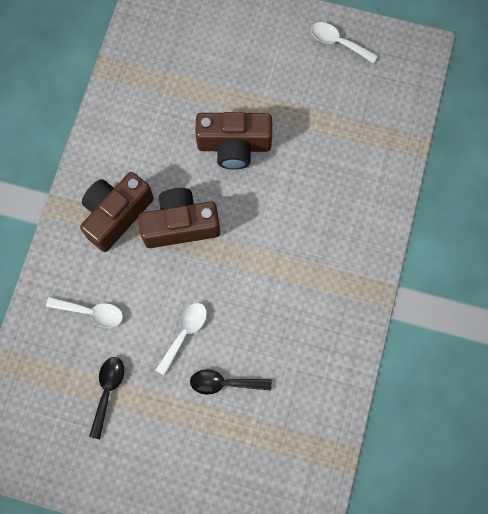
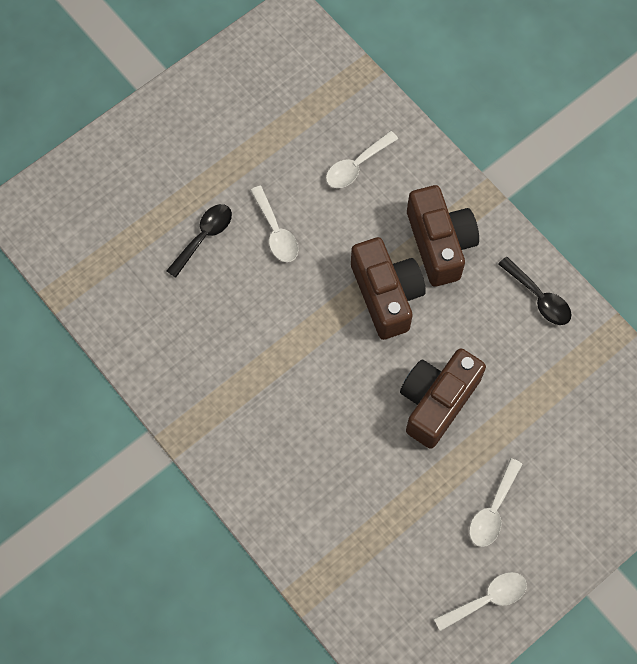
camera: 125 degrees right, 5 degrees down
black spoon [89,357,124,439] -> black spoon moved to [498,257,572,325]
brown camera [138,188,220,248] -> brown camera turned 45 degrees counterclockwise [351,237,426,340]
none -> white spoon [469,458,522,547]

